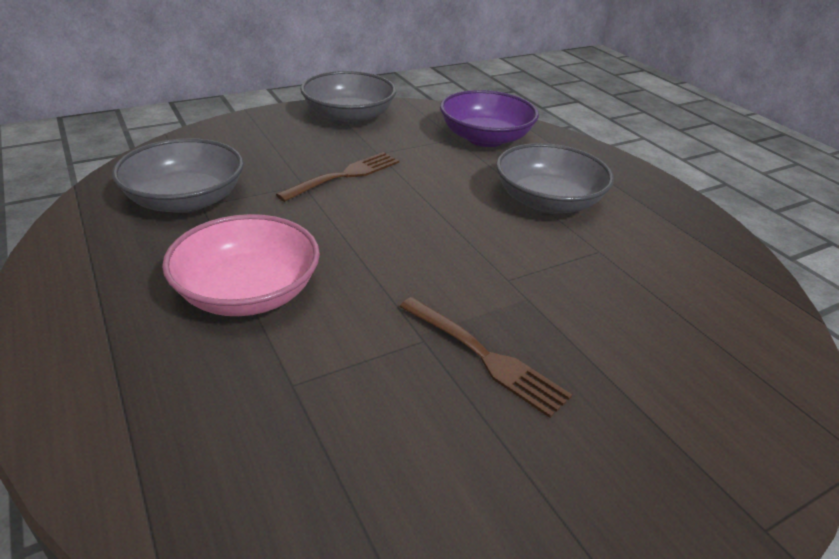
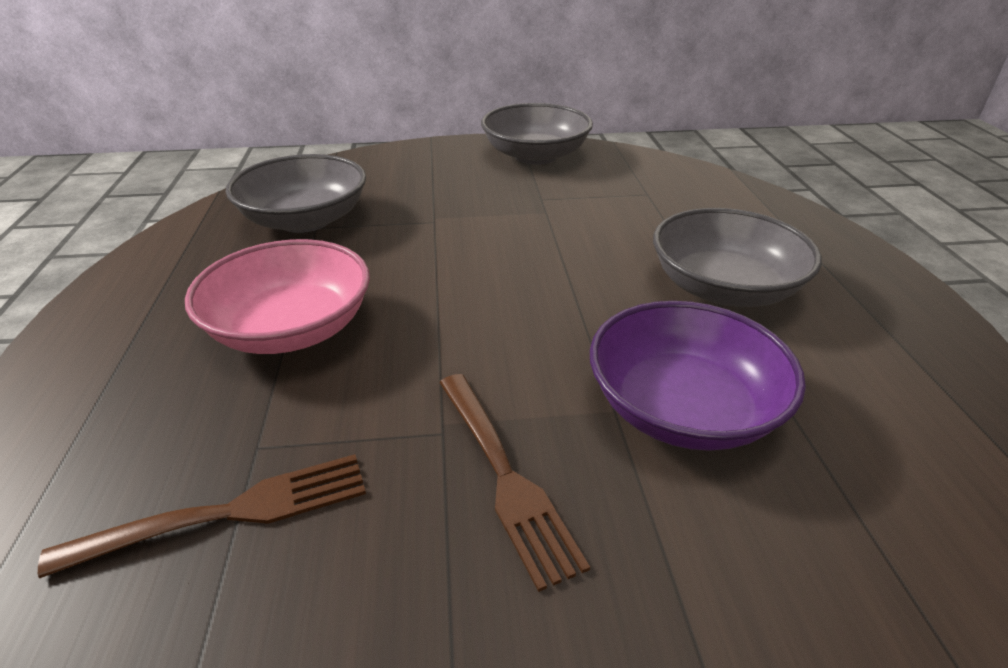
camera: 25 degrees right, 0 degrees up
brown fork [276,152,399,202] -> brown fork moved to [38,454,366,578]
purple bowl [440,90,539,147] -> purple bowl moved to [590,301,806,451]

